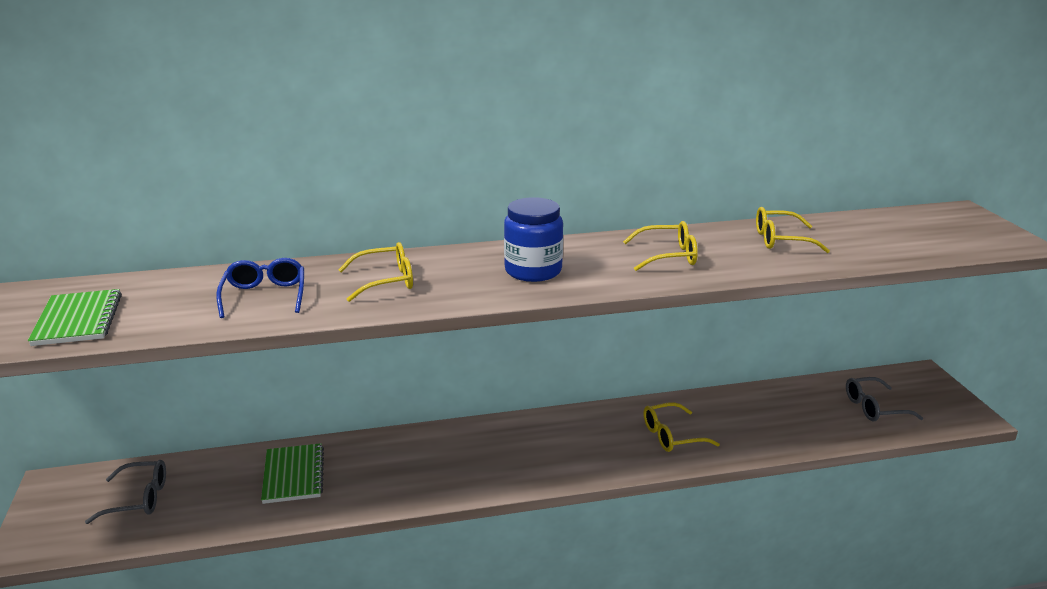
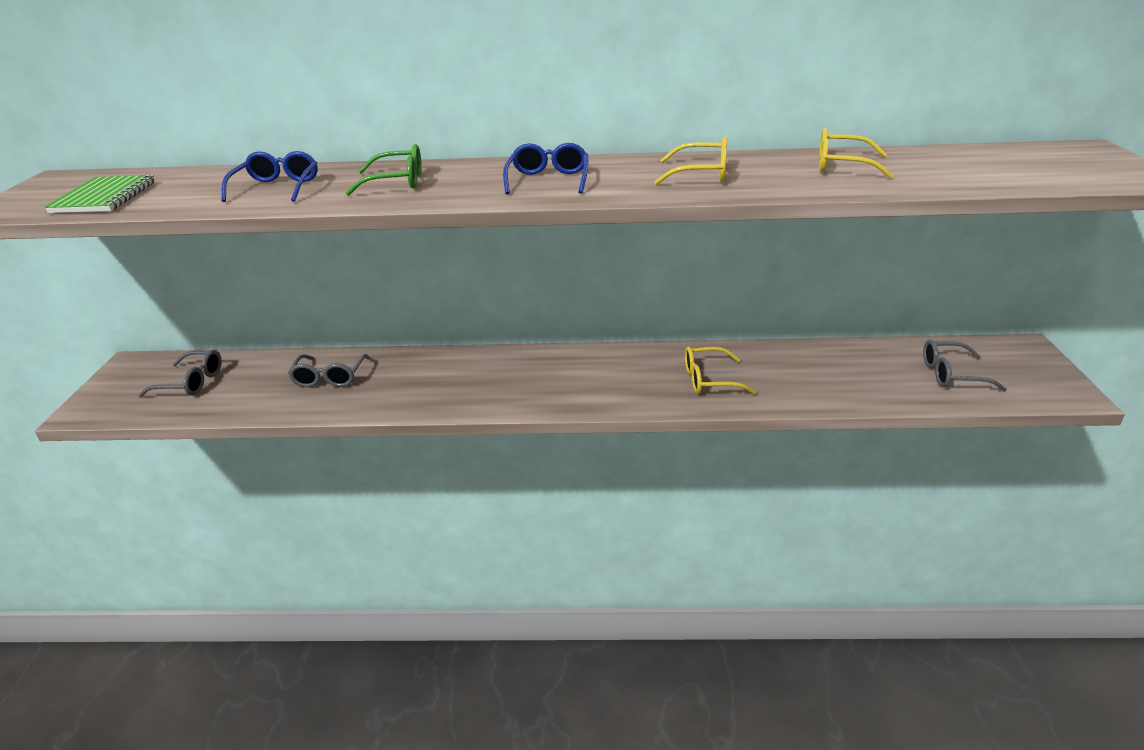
camera: 15 degrees right, 5 degrees up
green notebook [261,443,324,504] -> grey glasses [288,354,370,387]
yellow glasses [339,242,413,302] -> green glasses [346,144,422,196]
blue jar [504,197,563,282] -> blue glasses [503,143,588,194]

